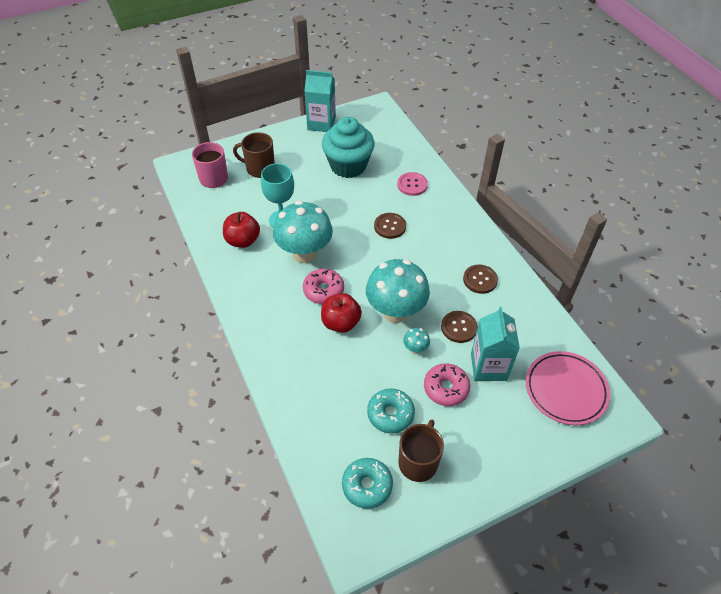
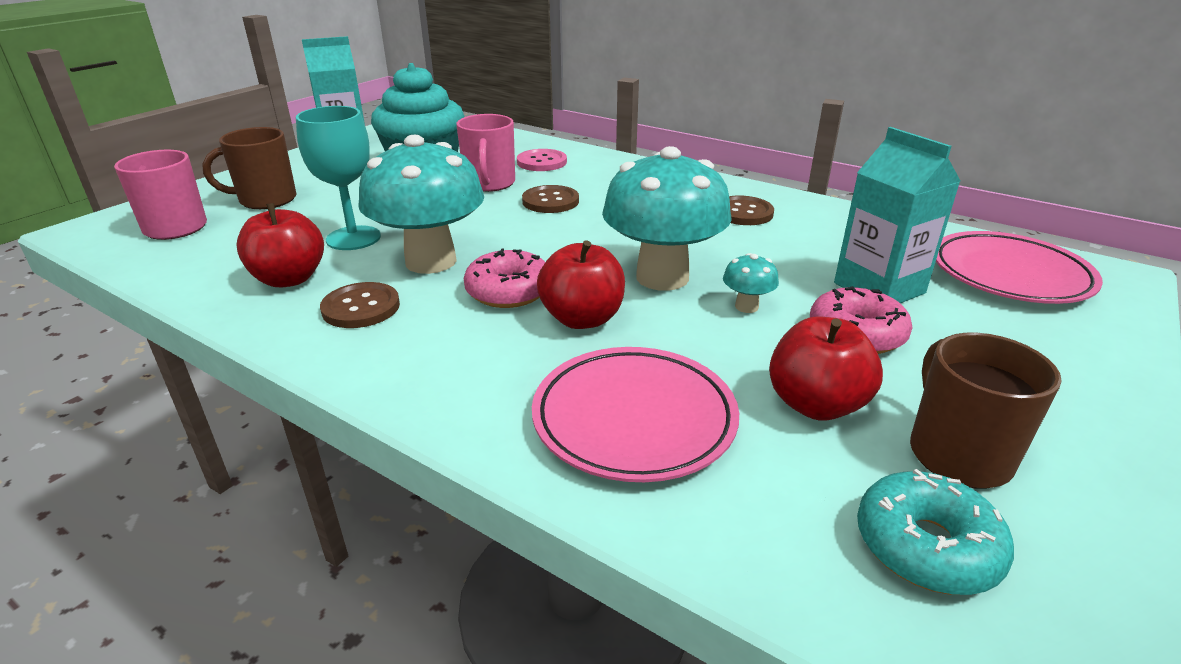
camera: 30 degrees left, 20 degrees down
turquoise donut [367,388,415,433] -> red apple [769,316,883,421]
brown button [441,311,478,343] -> brown button moved to [320,282,400,328]
none -> pink mug [456,114,515,192]
none -> pink plate [532,347,739,482]

